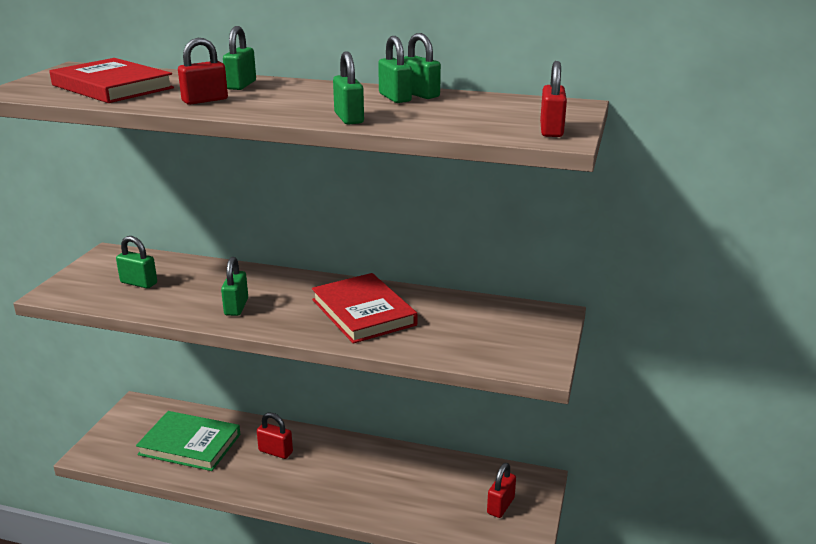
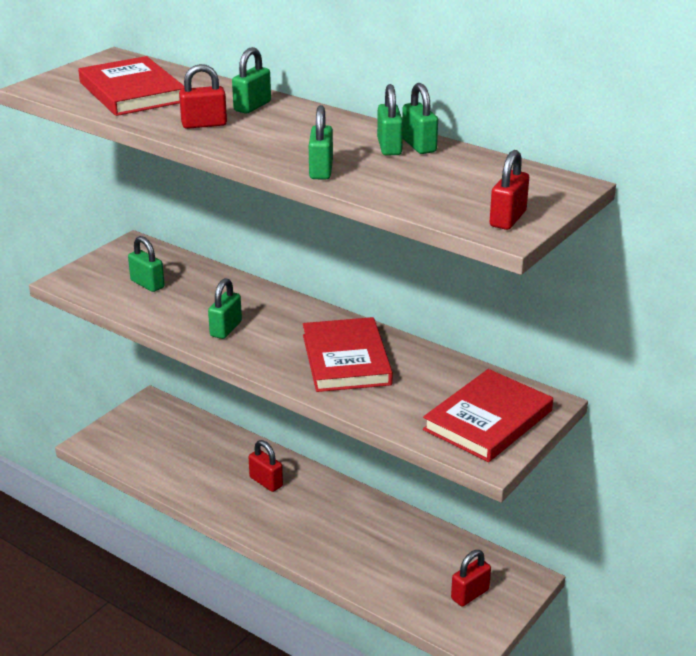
camera: 20 degrees right, 5 degrees up
green book [136,411,240,471] -> none
none -> red book [423,369,553,462]

